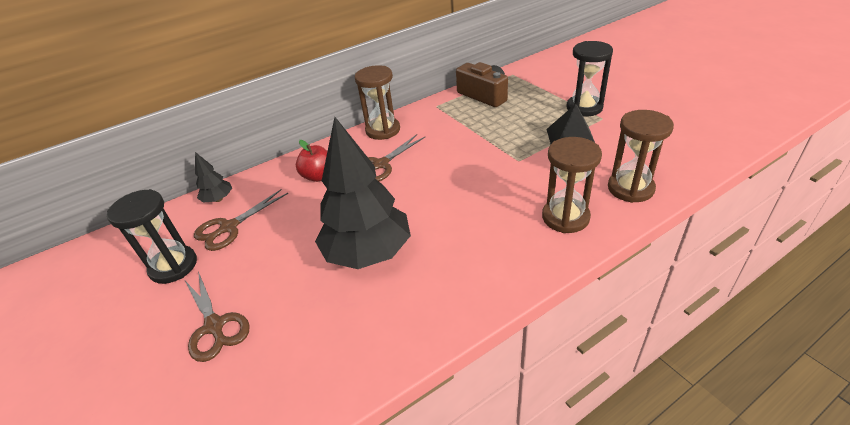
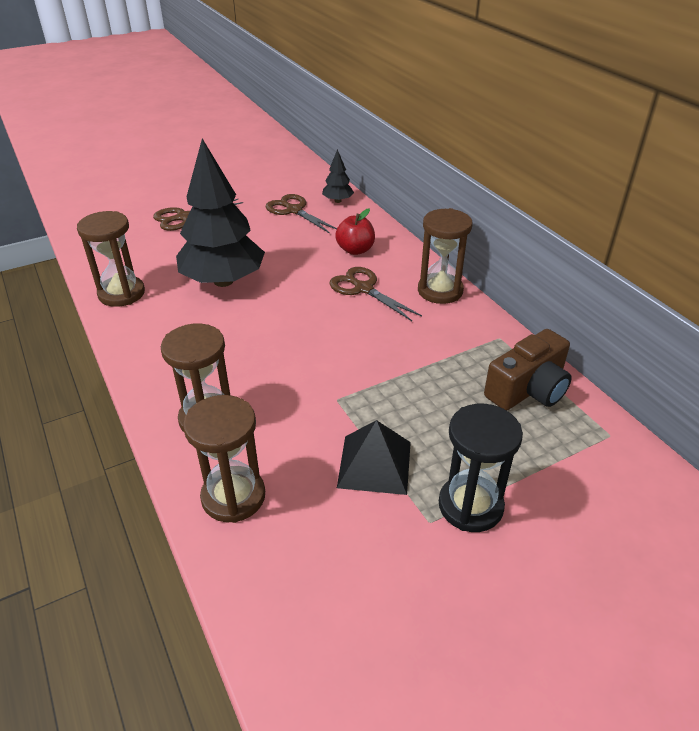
camera: 90 degrees right, 0 degrees up
black hourglass [107,189,197,284] -> none
none -> brown hourglass [77,211,145,307]

